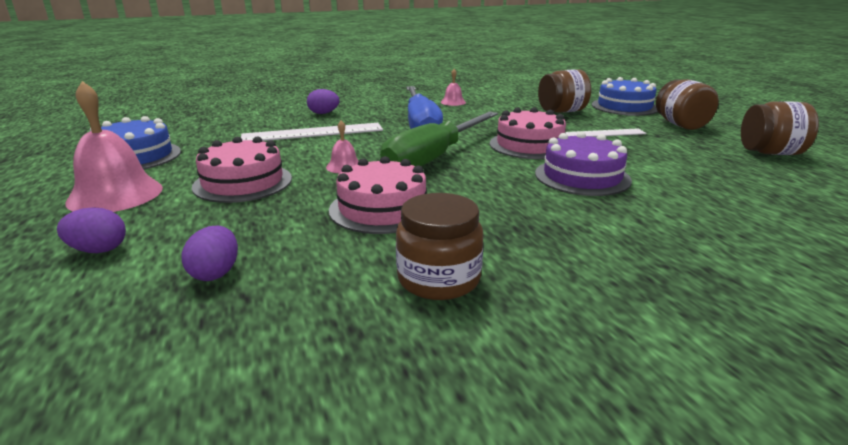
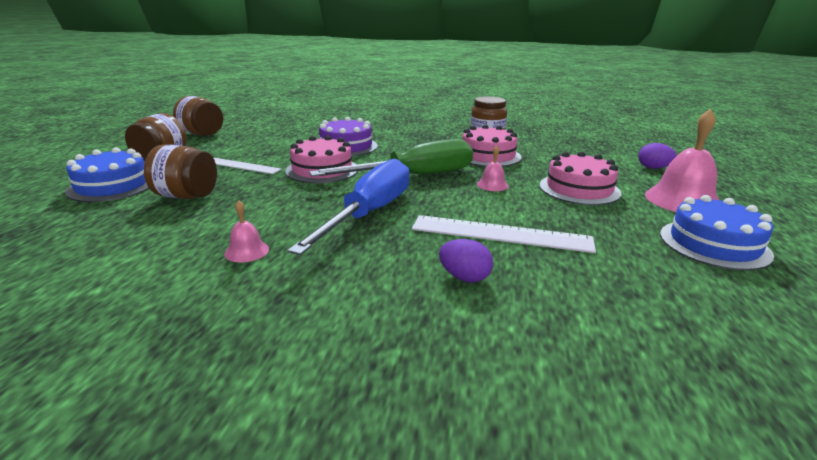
camera: 150 degrees left, 0 degrees up
purple egg [182,225,238,281] -> none

